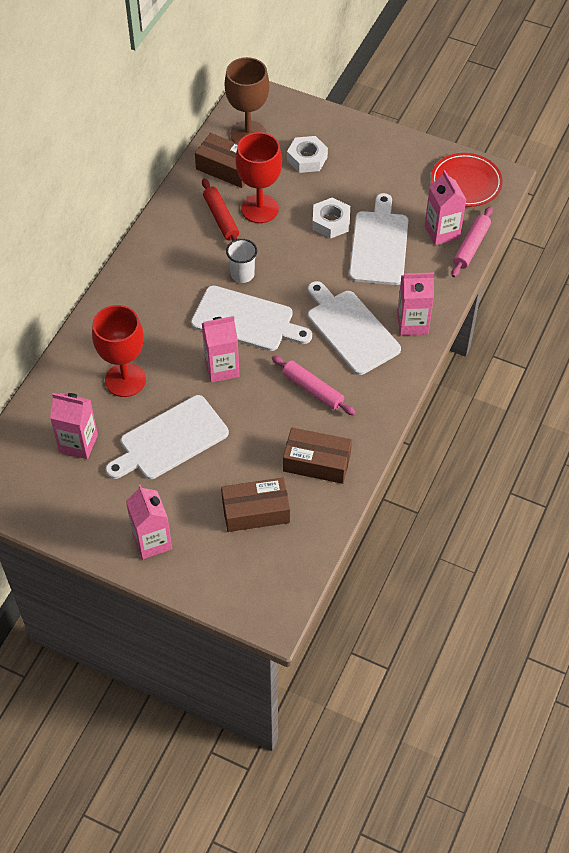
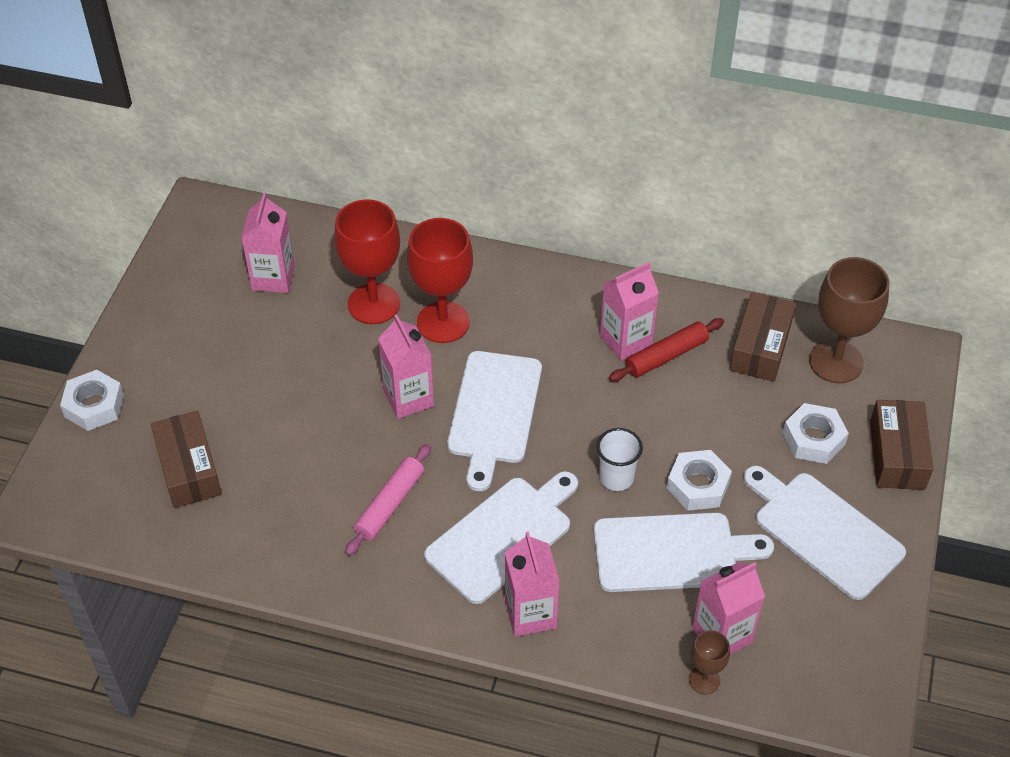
camera: 80 degrees right, 5 degrees down
white cutting board [106,395,229,479] -> white cutting board moved to [743,466,906,600]
pink carton [126,484,172,559] -> pink carton moved to [600,262,659,361]
white cup [226,239,257,283] -> white cup moved to [597,428,643,491]
red goblet [236,132,282,223] -> red goblet moved to [407,218,473,343]
brown box [283,428,352,484] -> brown box moved to [870,400,933,490]
red plate [431,153,503,207] -> none
pink rolling pin [451,207,493,277] -> brown goblet [689,630,730,694]
none -> white nut [60,370,124,431]

